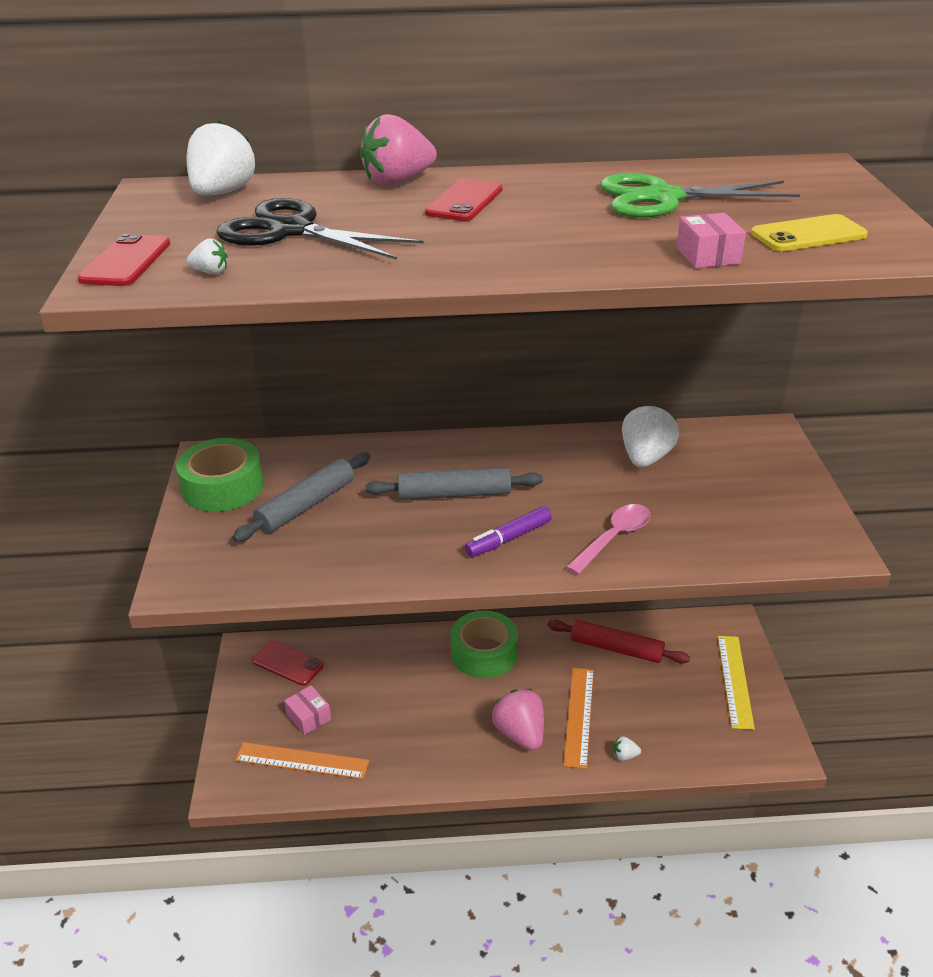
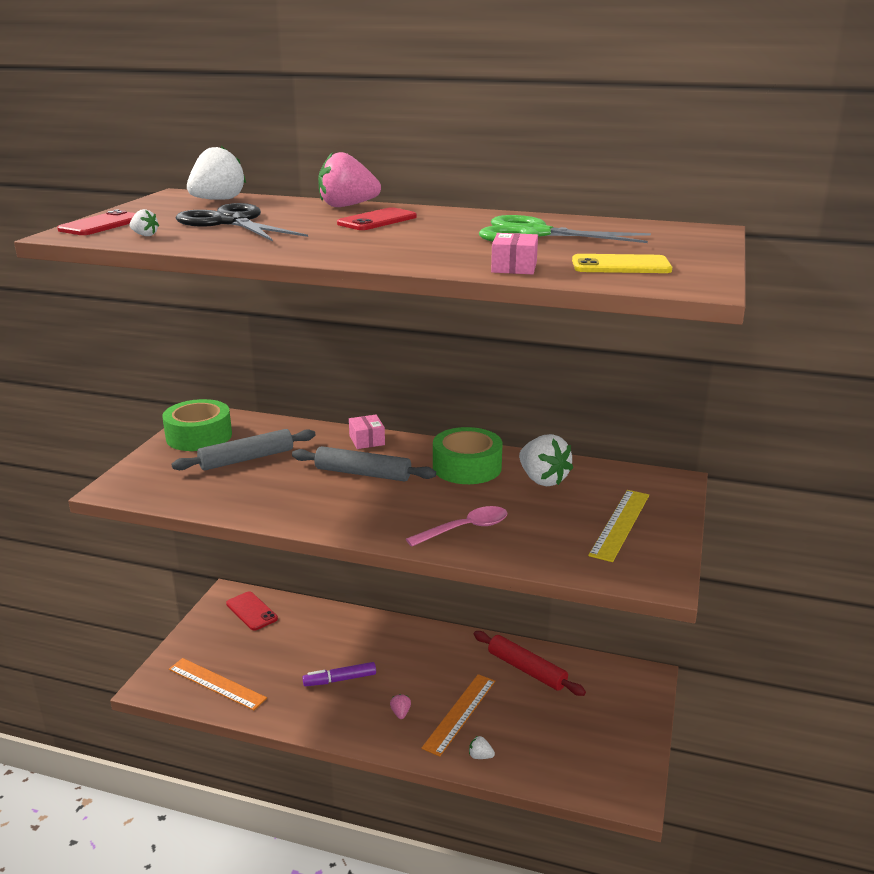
camera: 20 degrees right, 10 degrees down
pink box [284,685,331,735] -> pink box moved to [349,415,385,449]
green tape [450,611,518,678] -> green tape moved to [433,427,502,484]
purple marker [465,506,552,557] -> purple marker moved to [302,662,376,686]
pink strawberry [492,689,544,751] -> pink strawberry [390,694,411,719], size x0.44
white strawberry [622,404,679,468] -> white strawberry turned 105 degrees clockwise [519,434,573,486]
yellow ruler [718,636,755,730] -> yellow ruler moved to [588,490,649,562]

